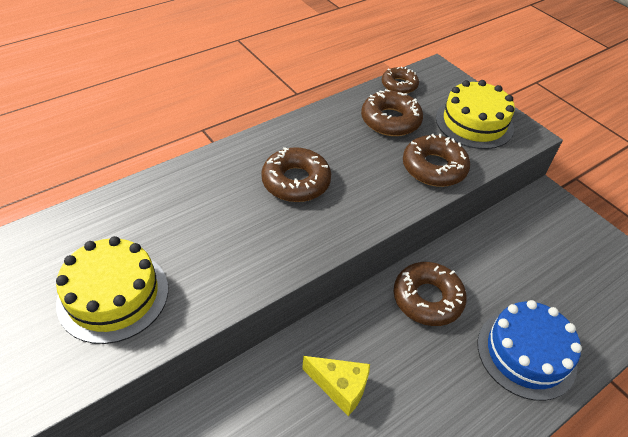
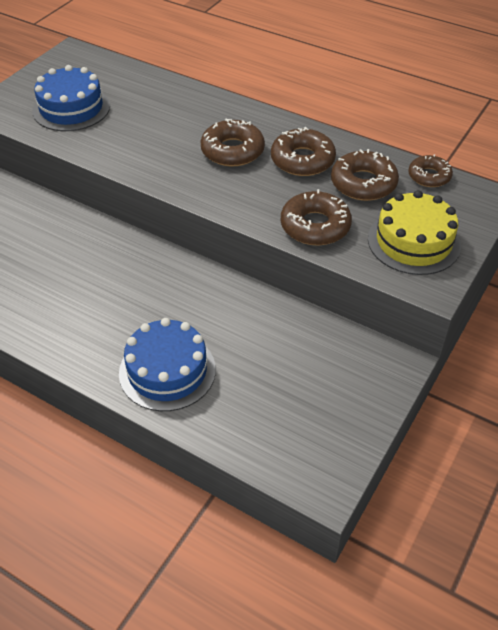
camera: 70 degrees right, 0 degrees up
yellow cake [56,236,168,344] -> blue cake [32,65,110,131]
yellow cheese [302,356,370,416] -> none
brown donut [394,262,467,326] -> brown donut moved to [271,127,336,176]

